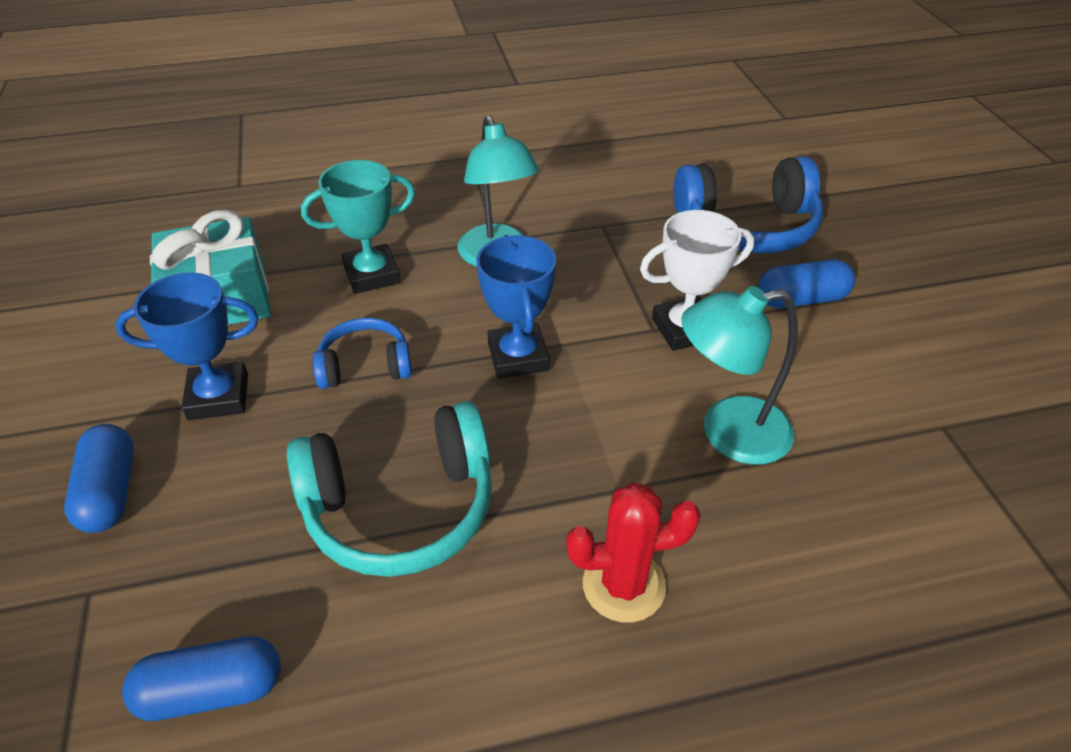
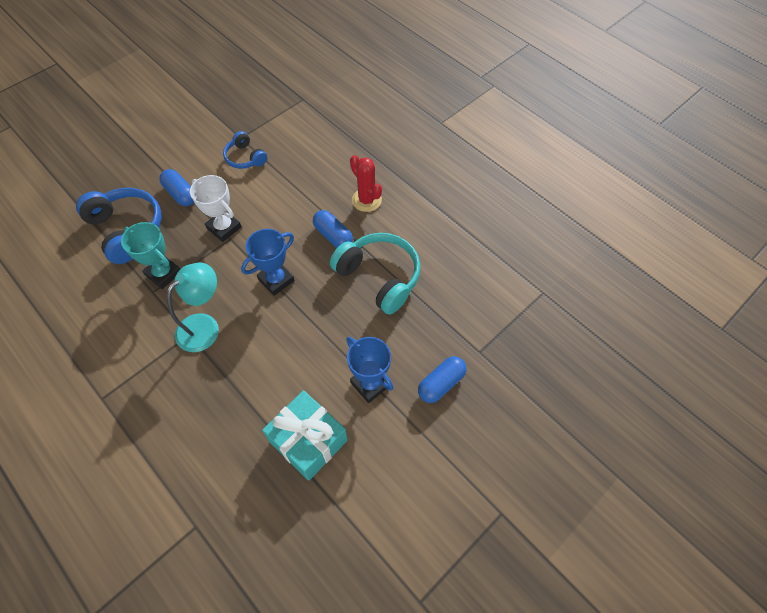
camera: 120 degrees left, 15 degrees up
blue capsule [122,636,281,721] -> blue capsule moved to [313,210,353,248]
turquoise trophy [301,160,415,294] -> turquoise trophy moved to [121,222,180,289]
blue headphones [313,318,412,389] -> blue headphones moved to [223,131,267,169]
turquoise lamp [681,286,798,465] -> none

